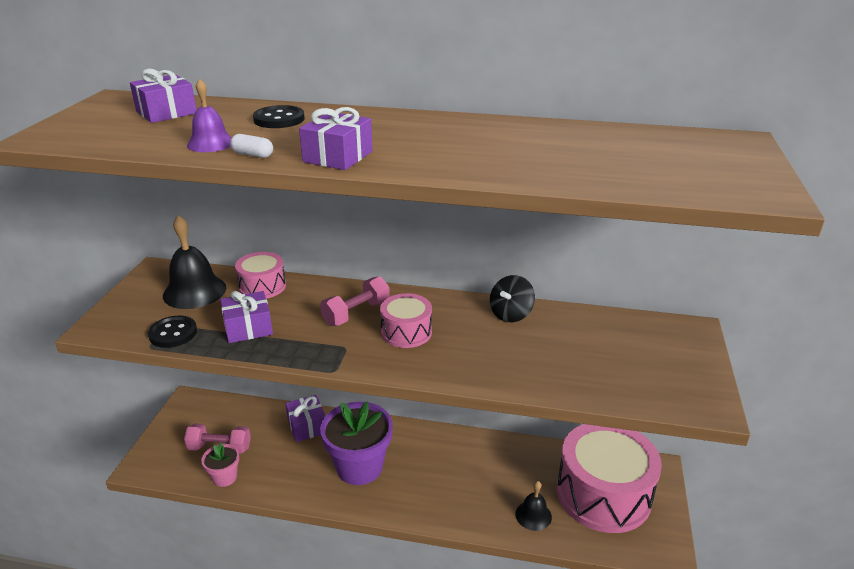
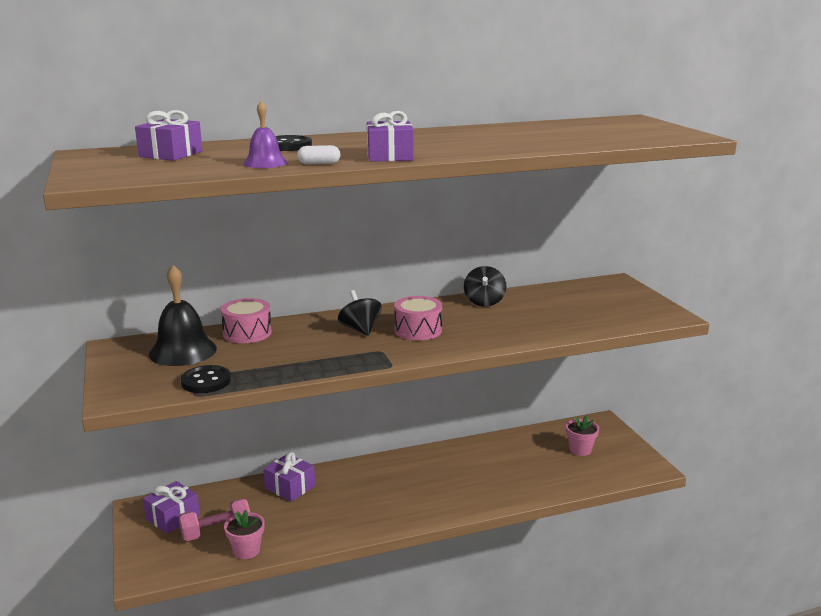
camera: 30 degrees left, 10 degrees down
purple gift [220,291,273,343] -> purple gift moved to [143,481,200,534]
pink dumbbell [320,276,390,326] -> black spinning top [338,290,382,336]
purple flower pot [320,401,393,485] -> none
black bell [516,481,552,531] -> none
pink drum [557,424,662,533] -> pink flower pot [566,415,599,456]

